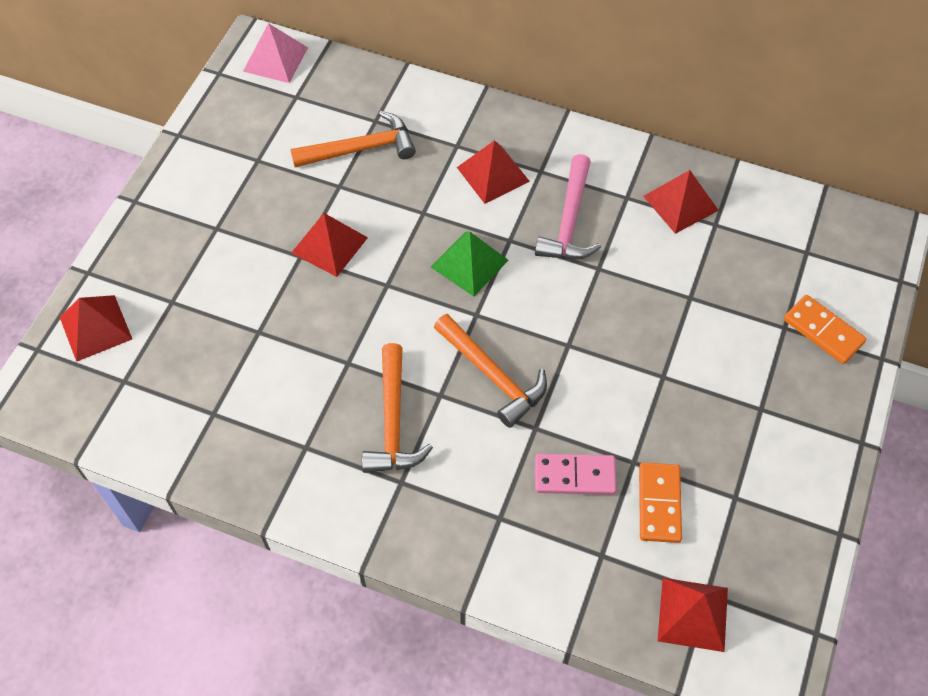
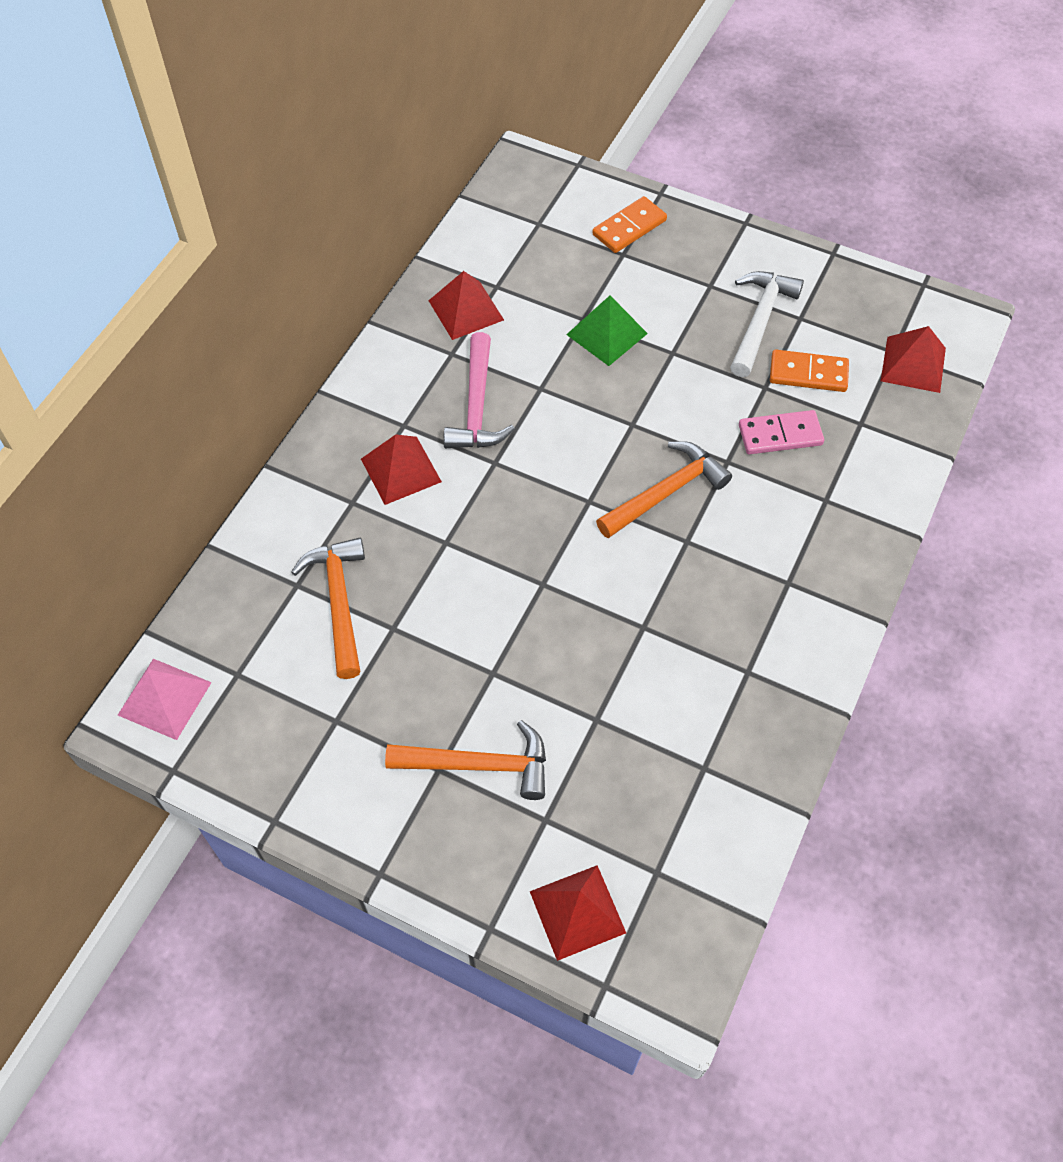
camera: 85 degrees left, 0 degrees up
red pyramid [291,213,368,277] -> none
orange hammer [362,343,433,473] -> orange hammer moved to [385,720,546,800]
green pyramid [431,232,509,297] -> green pyramid moved to [566,296,648,366]
pink hammer [535,154,601,259] -> pink hammer turned 75 degrees clockwise [443,332,515,448]
pink domino [535,454,617,495] -> pink domino turned 75 degrees clockwise [739,410,824,454]
none -> white hammer [730,271,804,377]

